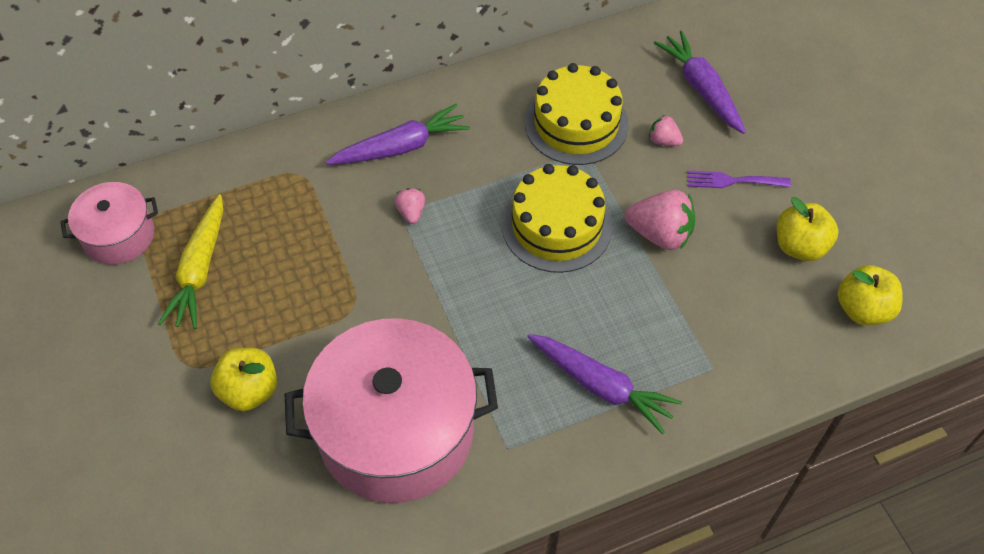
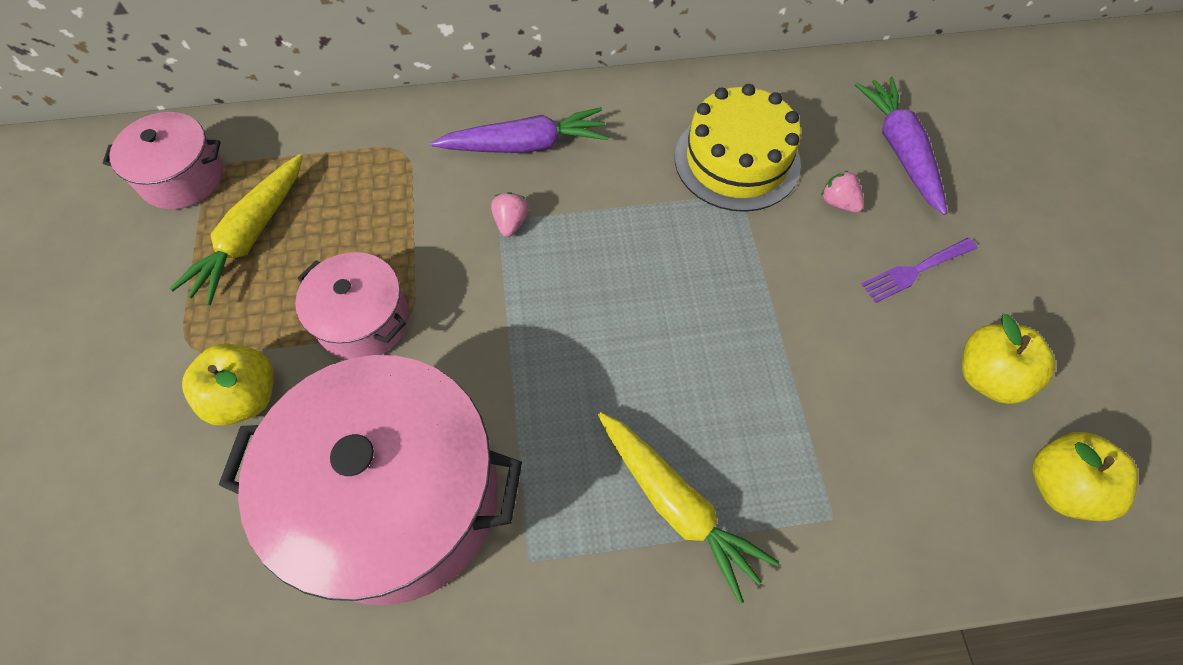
camera: 15 degrees right, 5 degrees up
yellow cake [502,164,612,273] -> none
purple carrot [527,334,682,434] -> yellow carrot [598,412,779,604]
pink strawberry [625,190,695,250] -> none
purple fork [687,171,791,188] -> purple fork turned 45 degrees counterclockwise [861,238,977,303]
none -> pink pot [295,252,409,360]

